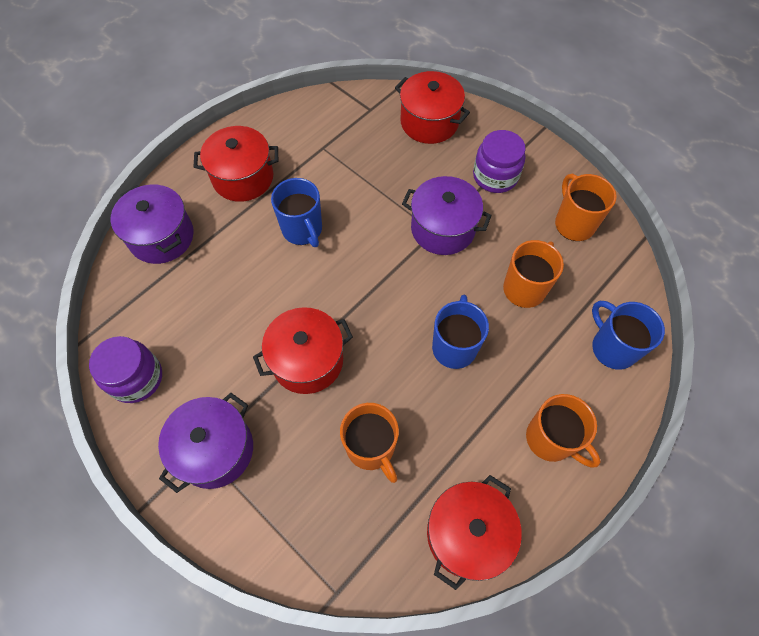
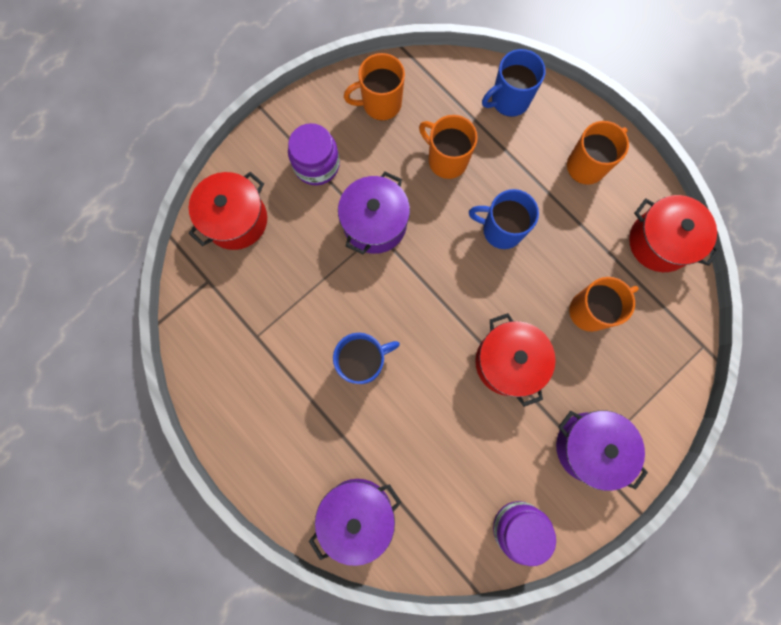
camera: 85 degrees left, 15 degrees up
red pot [194,126,278,202] -> none

